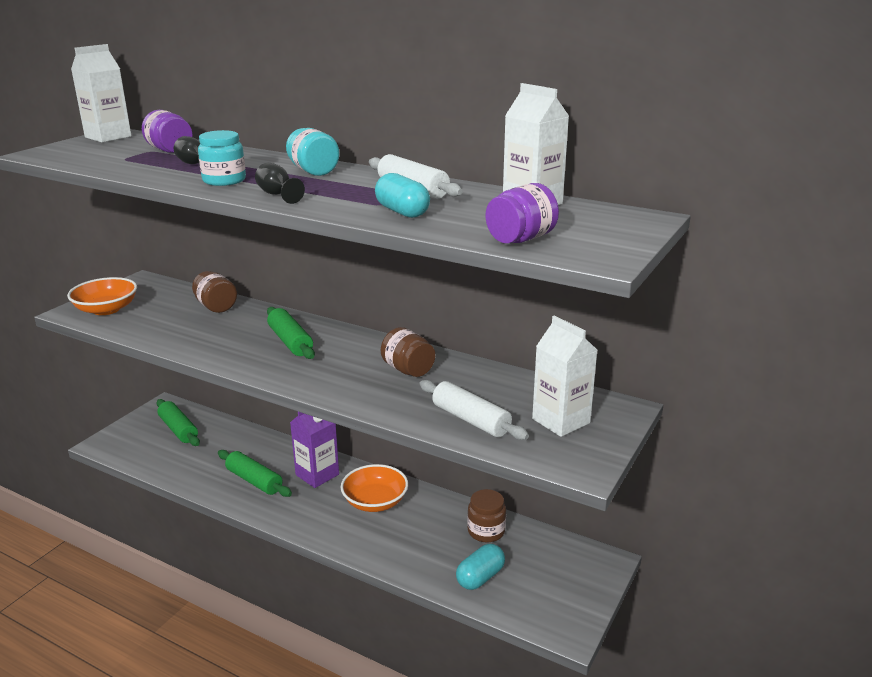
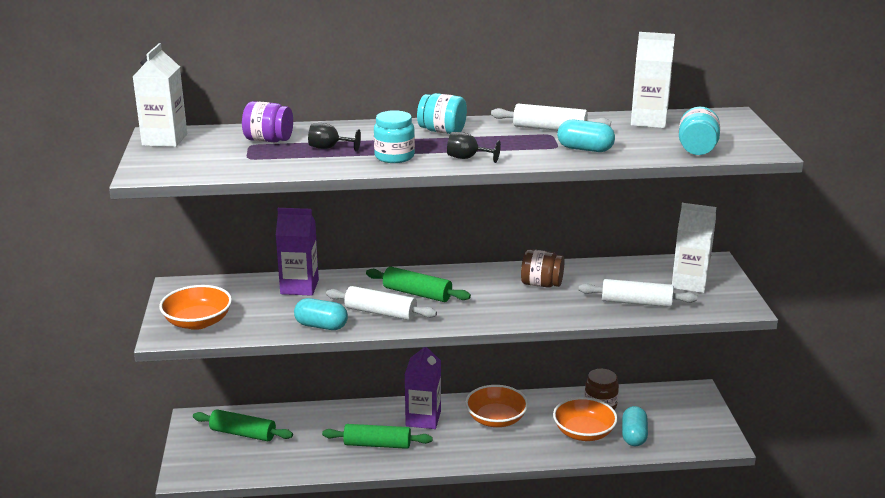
camera: 35 degrees left, 0 degrees up
brown jar [192,271,237,313] -> purple carton [276,208,319,296]
purple jar [486,183,559,244] -> turquoise jar [679,107,720,155]
none -> turquoise capsule [294,298,348,330]
none -> white rolling pin [326,286,437,320]
none -> orange bowl [553,397,618,441]

